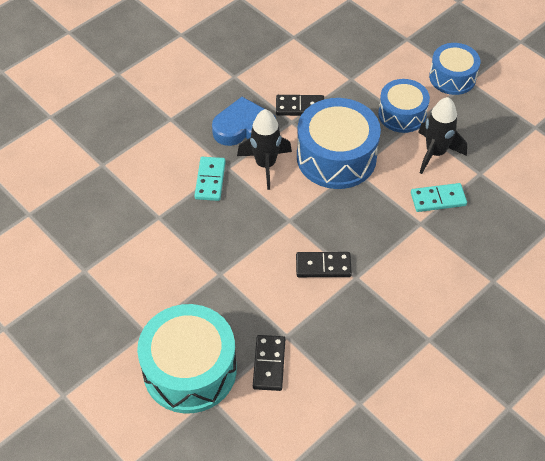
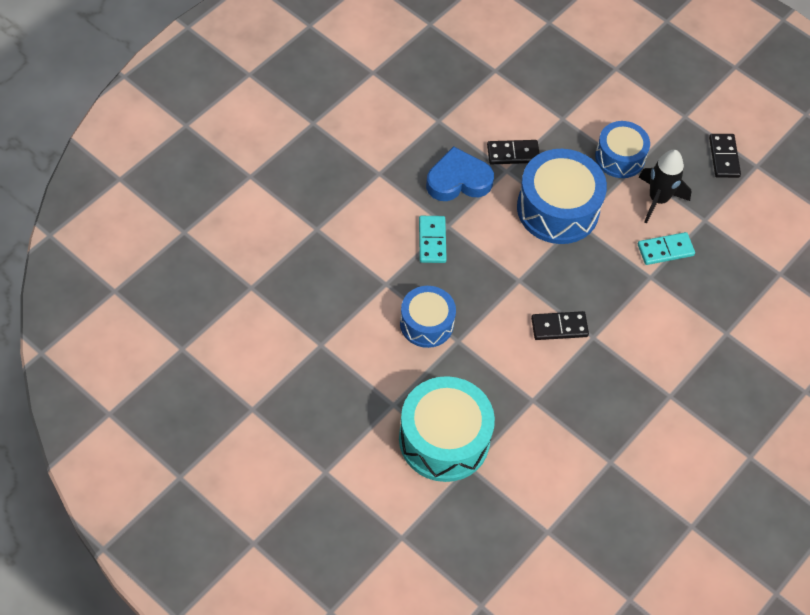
camera: 10 degrees left, 5 degrees up
black rocket [237,109,292,190] -> none
black domino [253,335,285,391] -> black domino moved to [709,134,741,178]
blue drum [429,43,480,95] -> blue drum moved to [400,286,456,348]

